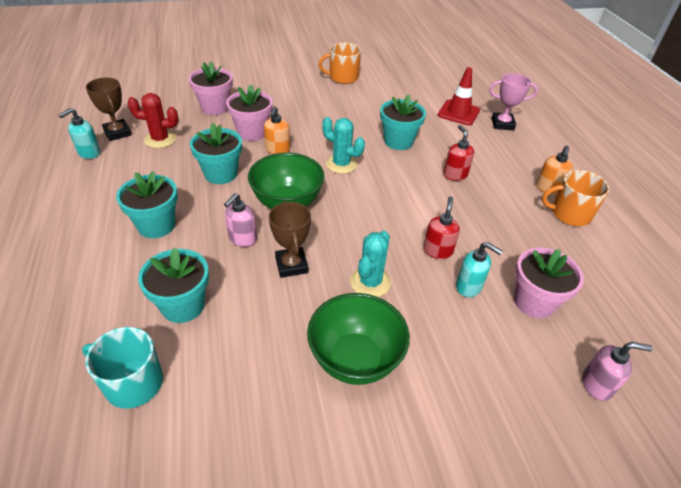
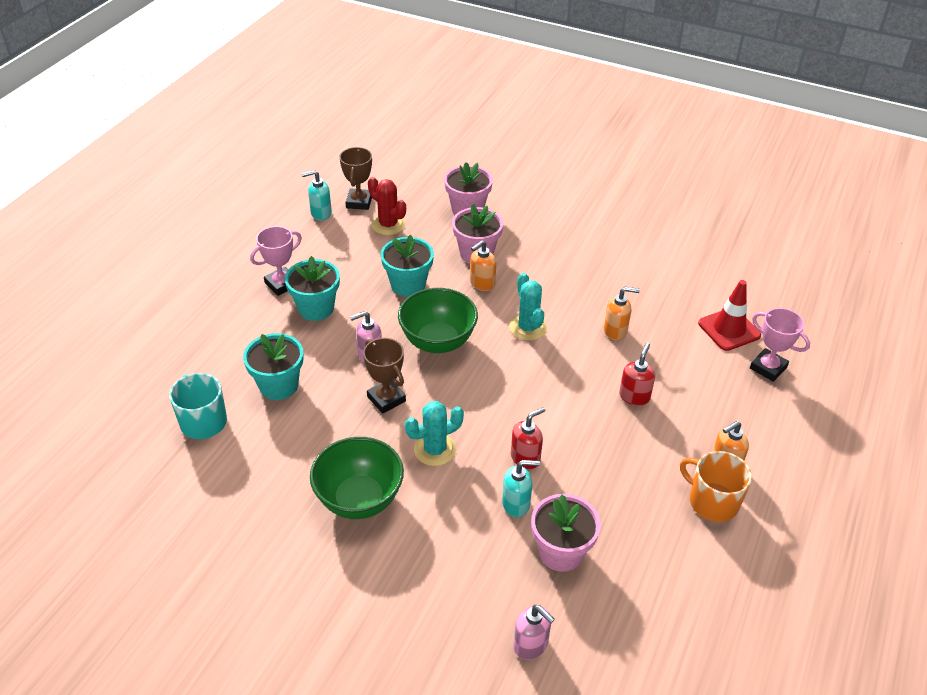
camera: 40 degrees right, 0 degrees up
brown trophy [269,201,311,278] -> brown trophy turned 60 degrees counterclockwise [363,338,406,414]
orange mug [318,43,361,84] -> none
turquoise flower pot [380,95,426,150] -> orange soap dispenser [604,287,640,340]
turquoise soap dispenser [456,242,503,297] -> turquoise soap dispenser turned 75 degrees counterclockwise [502,460,540,517]
none -> pink trophy [250,226,302,296]

